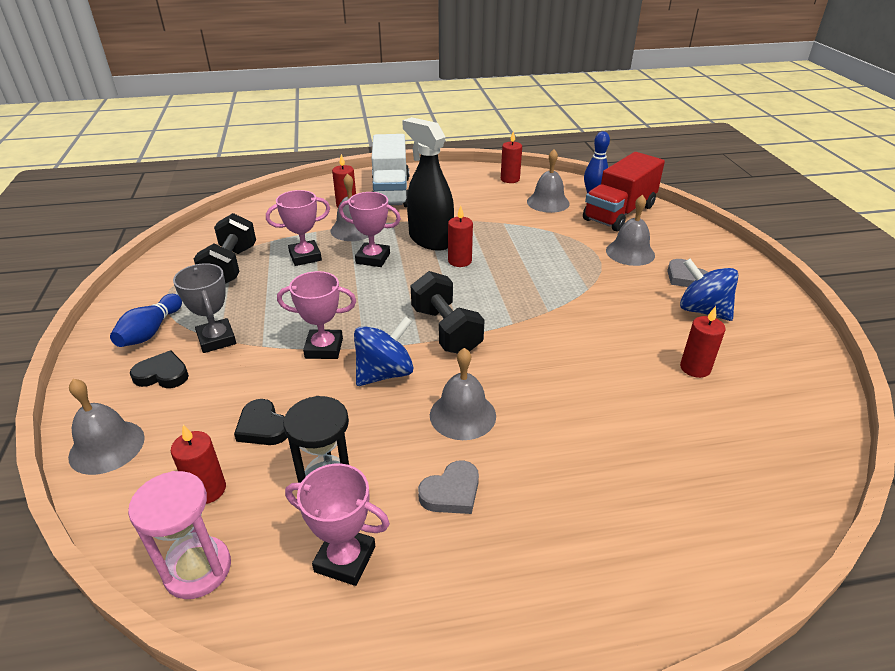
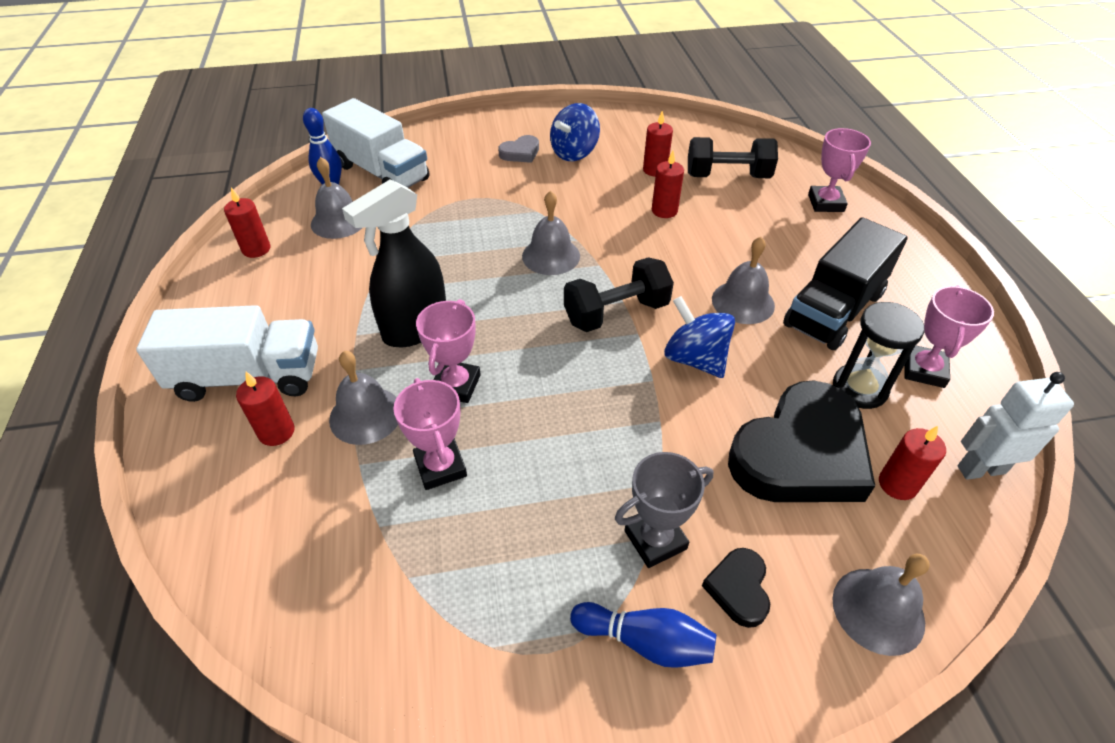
camera: 90 degrees left, 10 degrees up
pink hourglass [128,471,231,599] -> white robot [958,372,1074,480]
black dumbbell [194,213,256,284] -> black dumbbell moved to [688,137,778,178]
black heart [234,399,287,445] -> black heart [728,380,875,502], size x2.30
pink trophy [277,271,356,359] -> pink trophy moved to [808,128,871,212]
grey heart [418,460,479,514] -> black truck [783,217,908,350]
red candle [448,206,473,267] -> red candle moved to [652,151,684,218]
red truck [583,152,665,232] -> white truck [322,98,429,188]
grey bell [606,195,655,266] -> grey bell moved to [522,191,580,275]

